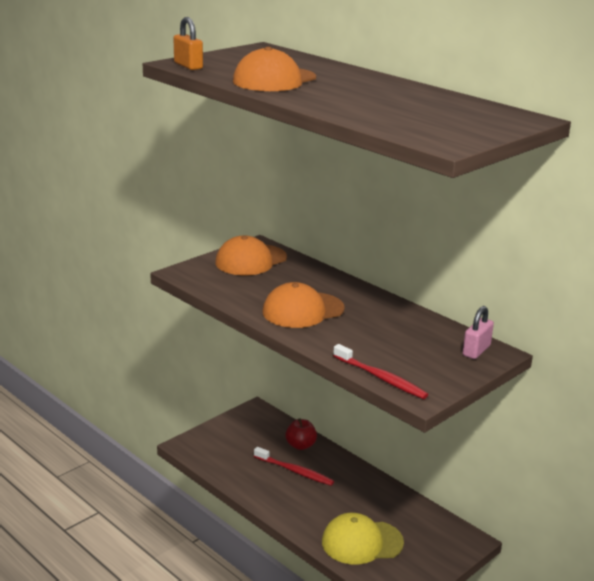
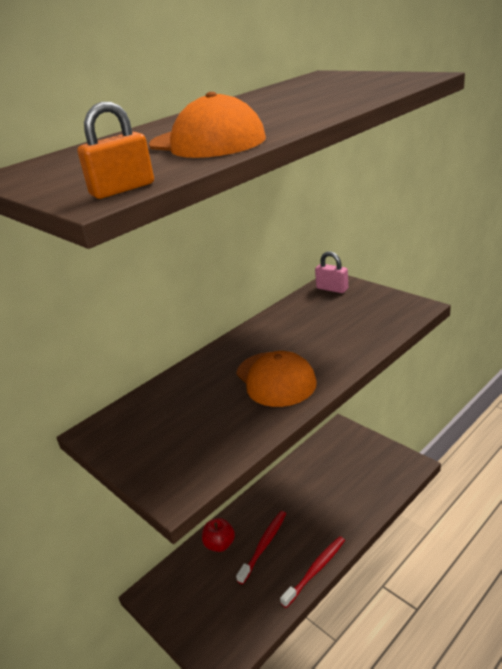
camera: 85 degrees left, 5 degrees up
orange cap [215,236,287,275] -> none
yellow cap [322,513,404,565] -> none
red toothbrush [333,344,428,399] -> red toothbrush moved to [280,536,345,608]

